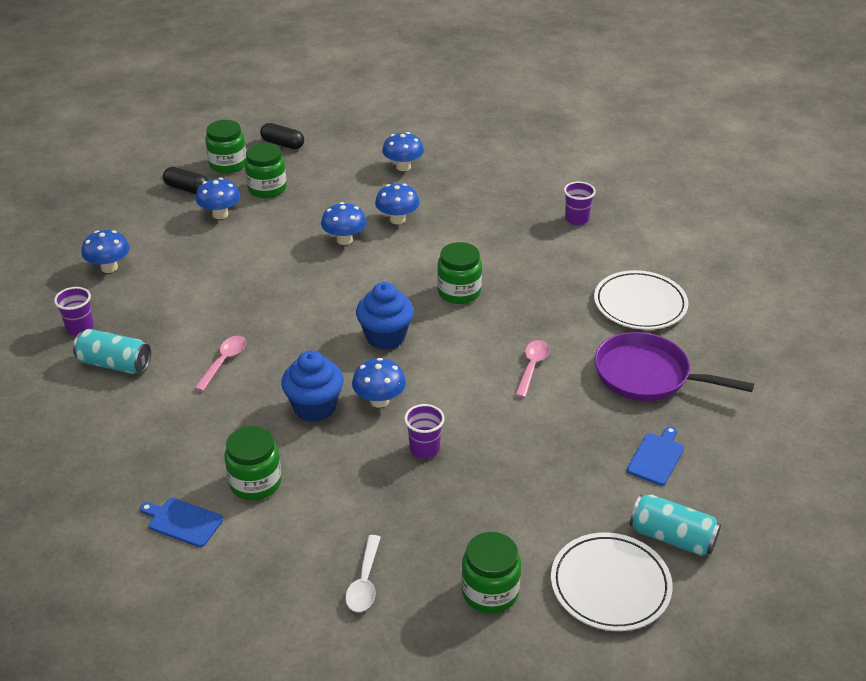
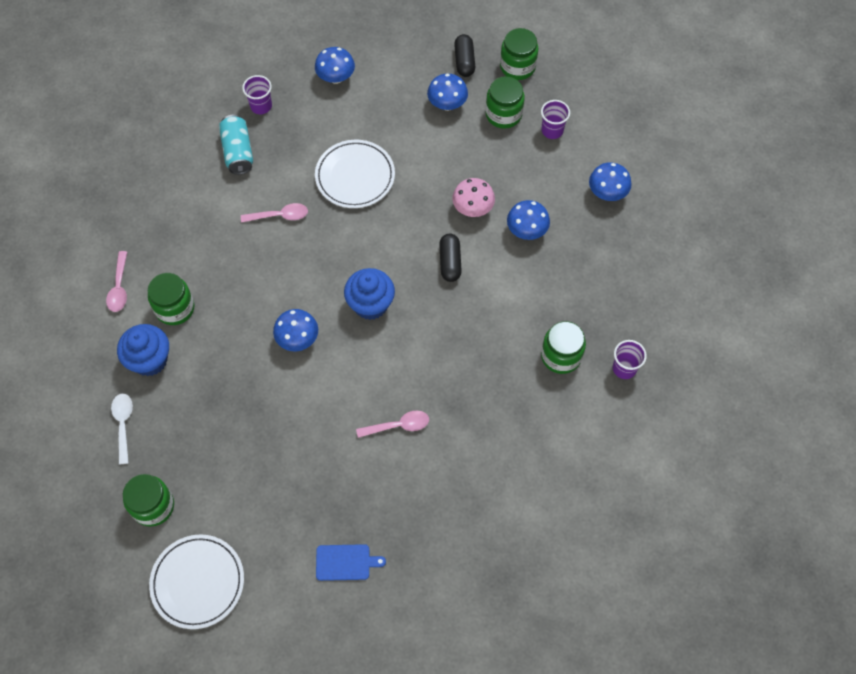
camera: 60 degrees right, 25 degrees up
blue cutting board [140,498,223,547] -> pink spoon [106,251,127,312]
black capsule [260,123,304,149] -> black capsule moved to [439,234,462,282]
blue cupcake [281,351,344,422] -> blue cupcake moved to [117,324,169,376]
blue mushroom [321,202,367,245] -> pink mushroom [452,178,495,217]
white spoon [345,535,381,612] -> white spoon turned 105 degrees clockwise [111,394,133,464]
purple cup [404,404,445,459] -> purple cup moved to [541,100,570,139]
green jar [437,242,482,304] -> green jar moved to [541,321,586,374]
white plate [594,270,688,330] -> white plate moved to [315,140,395,208]
purple pan [595,332,754,401] -> none
turquoise can [629,494,721,556] -> none

